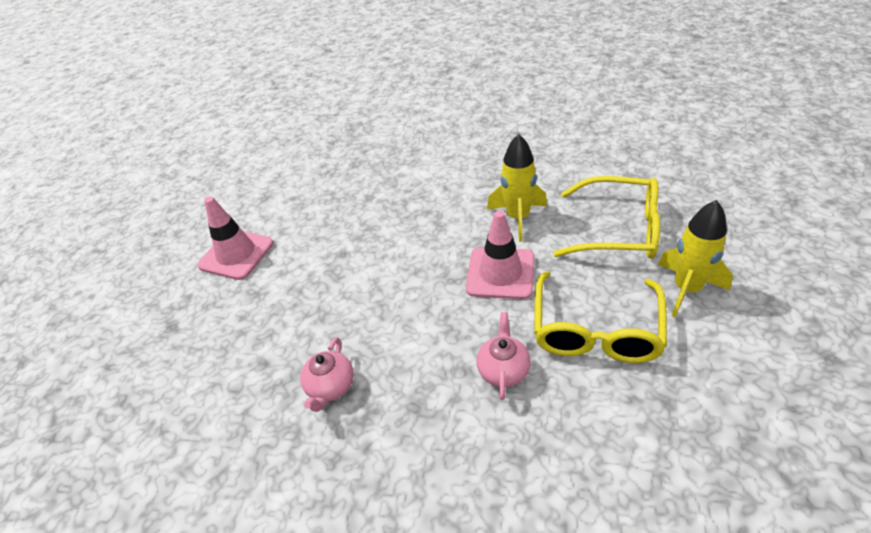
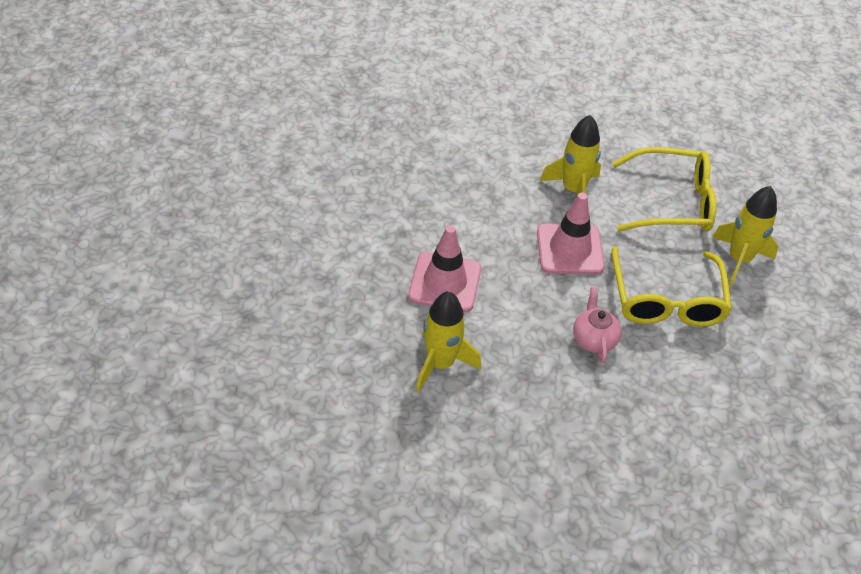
camera: 20 degrees left, 5 degrees up
pink traffic cone [197,196,273,280] -> pink traffic cone moved to [408,225,481,312]
pink teapot [300,337,354,412] -> yellow rocket [416,291,481,392]

